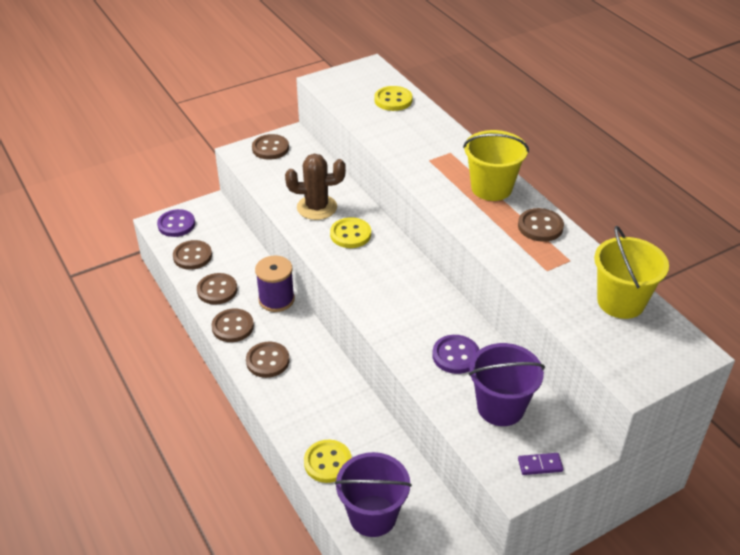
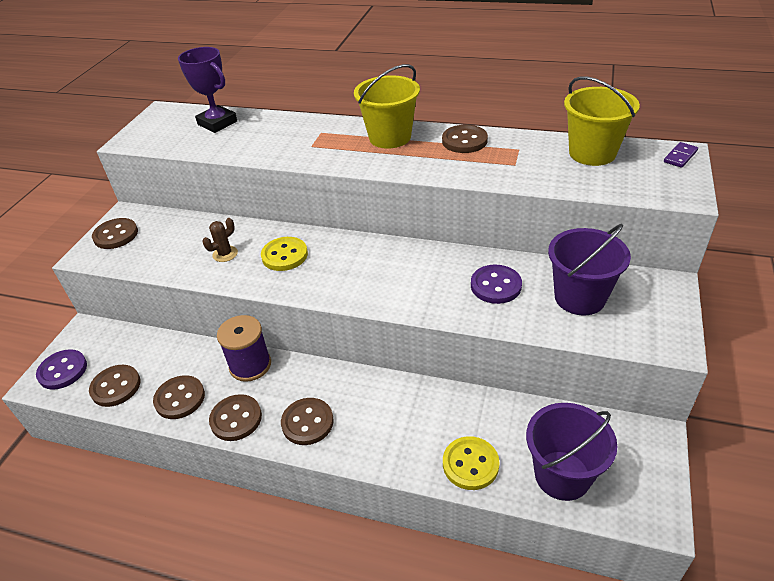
camera: 40 degrees left, 0 degrees up
brown cactus [285,154,346,220] -> brown cactus [203,218,238,262], size x0.55
yellow button [374,86,413,111] -> purple trophy [178,47,237,133]
purple domino [518,453,563,475] -> purple domino moved to [664,142,698,168]

